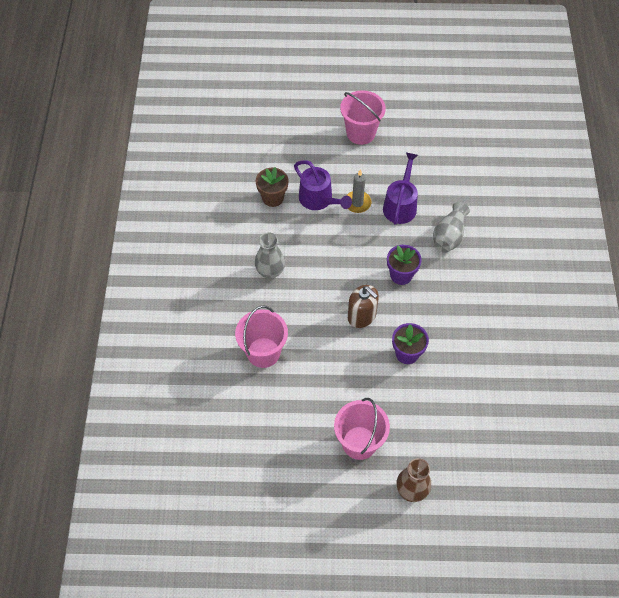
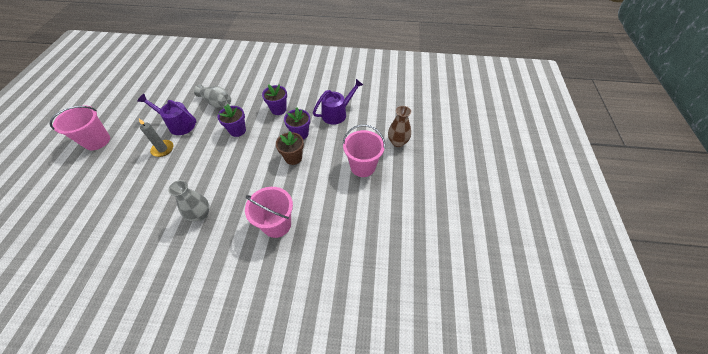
camera: 85 degrees left, 5 degrees down
brown flower pot [256,167,288,207] -> brown flower pot moved to [276,131,304,165]
purple watering can [294,160,352,210] -> purple watering can moved to [313,79,363,125]
brown soap dispenser [348,285,379,328] -> none
none -> purple flower pot [262,84,287,115]

